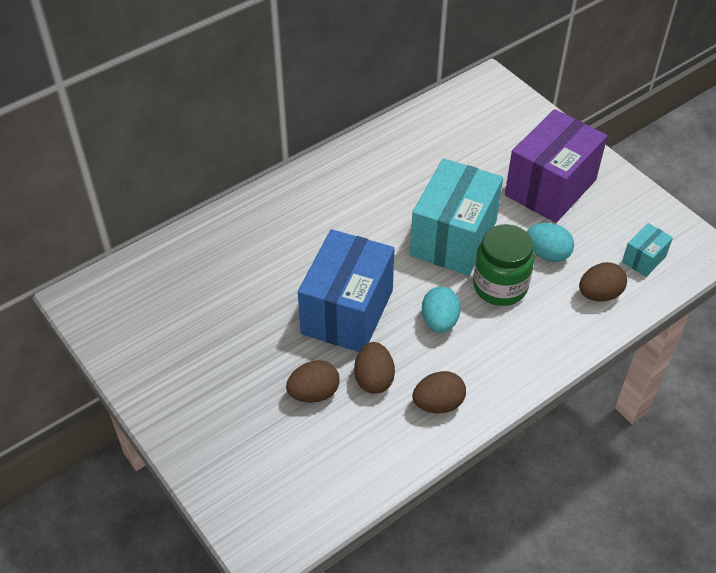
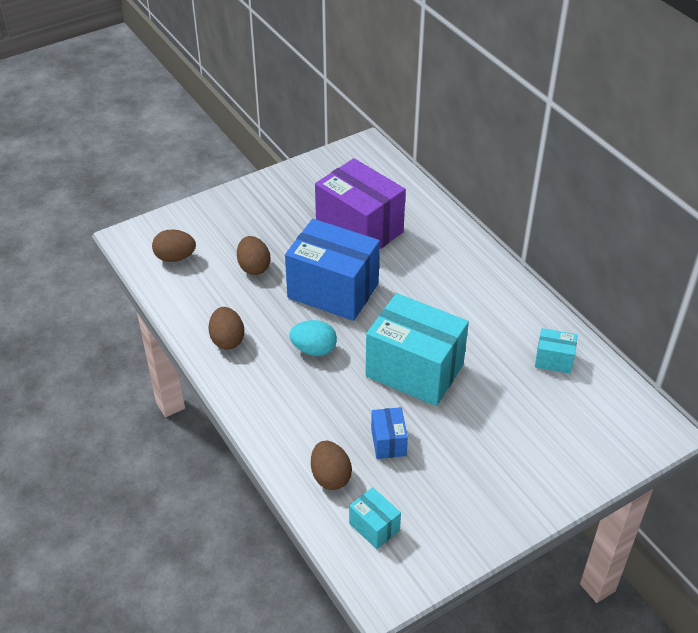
camera: 95 degrees right, 5 degrees down
brown egg [354,342,395,394] -> brown egg moved to [152,229,196,262]
green jar [473,224,535,306] -> none
purple box [505,109,607,223] -> purple box moved to [315,158,406,249]
turquoise egg [527,223,574,262] -> blue box [371,407,408,459]
none -> turquoise box [535,328,577,374]

